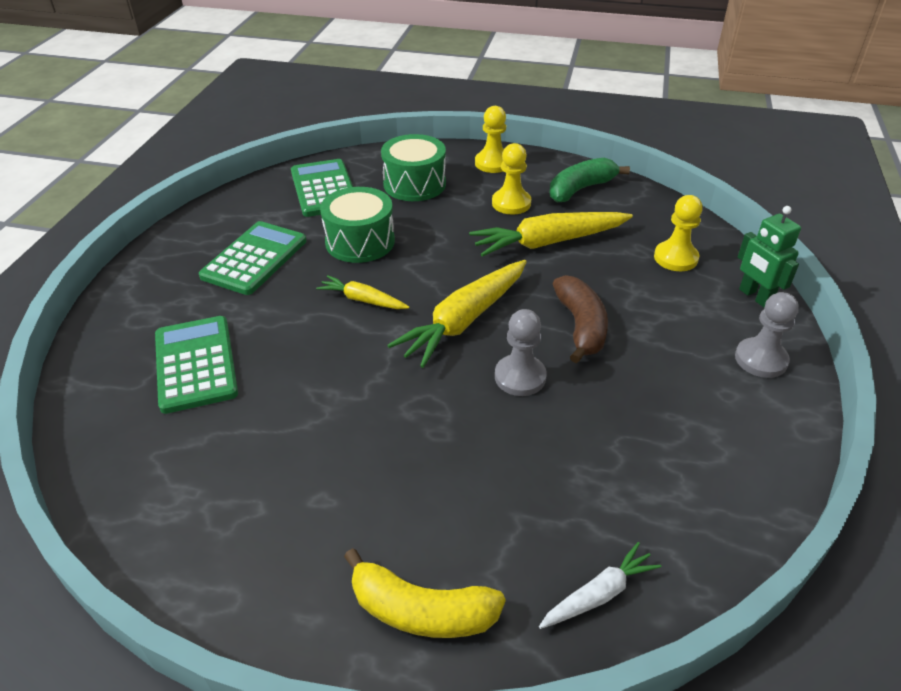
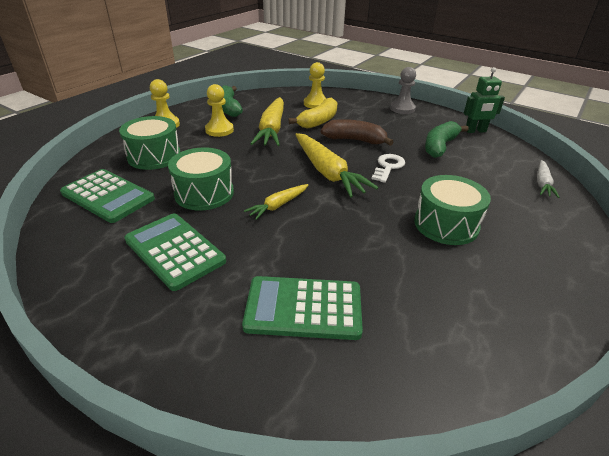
camera: 70 degrees left, 5 degrees down
green calculator [291,159,353,217] -> green calculator turned 150 degrees counterclockwise [60,169,155,223]
yellow banana [344,548,506,638] -> yellow banana moved to [288,98,338,129]
grey pawn [495,309,547,396] -> white key [371,154,405,183]
white carrot [539,542,661,629] -> white carrot turned 150 degrees counterclockwise [537,160,560,198]
green robot [738,206,801,308] -> green robot moved to [464,67,505,133]
none -> green drum [414,175,491,245]
none -> green banana [425,121,469,158]

